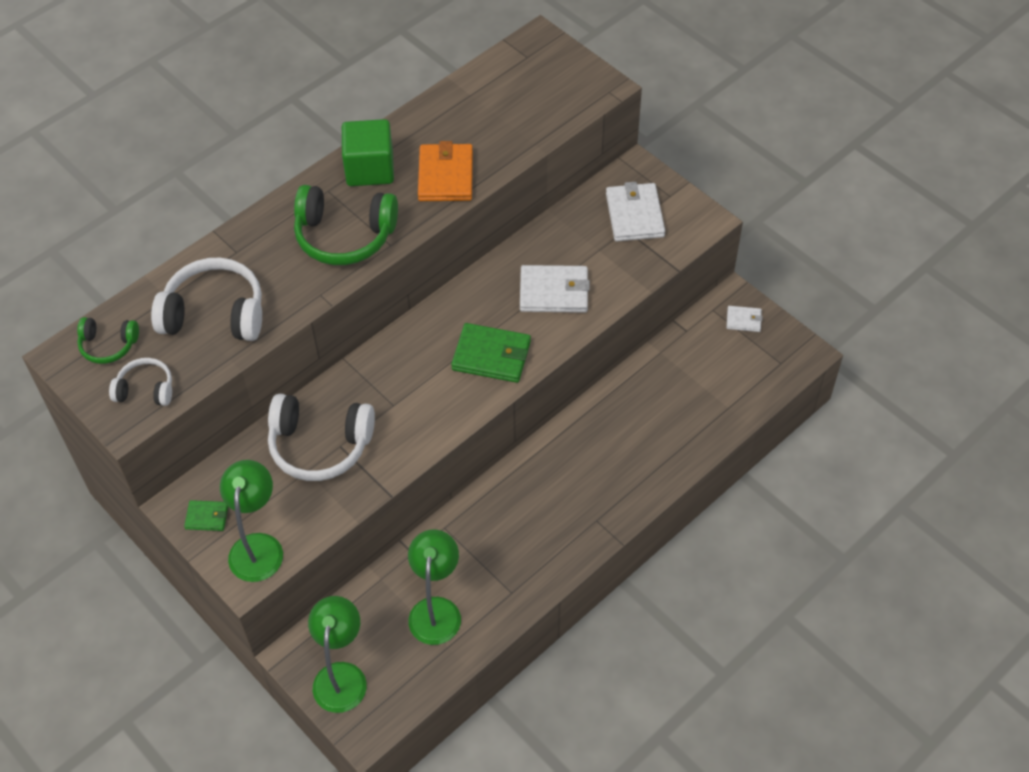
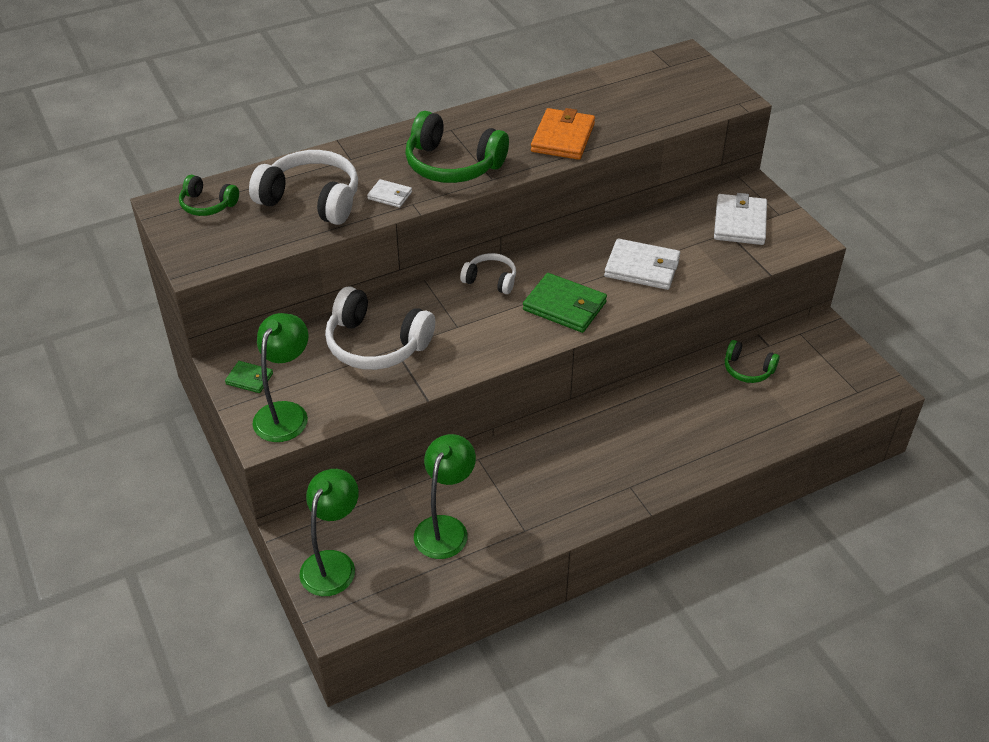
camera: 15 degrees right, 10 degrees down
white headphones [109,358,172,406] -> white headphones moved to [460,253,516,294]
green cube [342,119,394,186] -> none
white wallet [726,306,763,332] -> white wallet moved to [367,179,412,208]
none -> green headphones [725,340,780,383]

